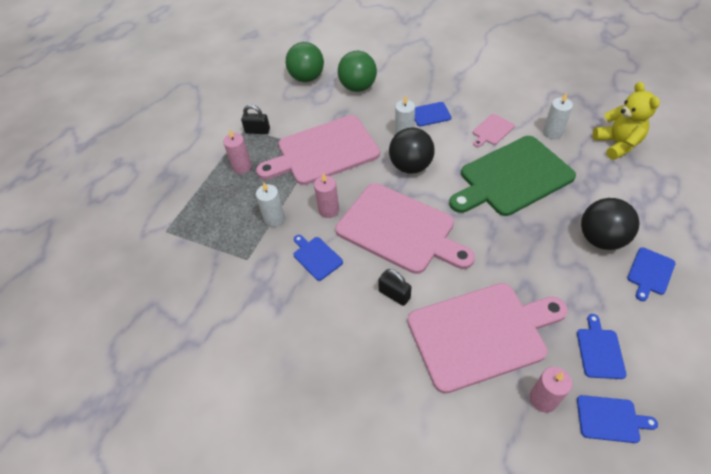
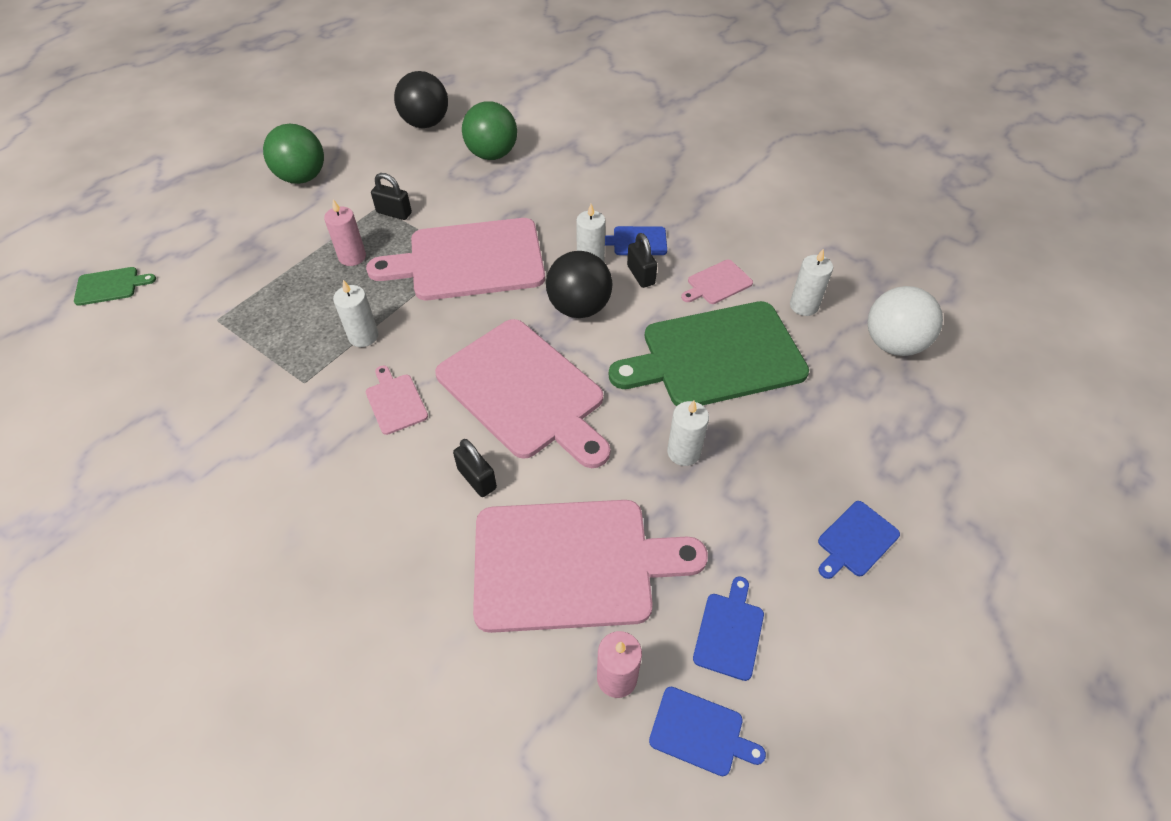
camera: 10 degrees right, 0 degrees up
blue cutting board [293,235,343,281] -> pink cutting board [366,366,428,435]
pink candle [314,173,339,218] -> none
green ball [338,51,377,92] -> green ball moved to [263,124,324,184]
black ball [581,198,640,250] -> black ball moved to [394,71,448,128]
yellow teddy bear [593,82,660,160] -> white ball [867,286,943,356]
none -> green cutting board [74,267,156,306]
none -> black padlock [627,233,657,288]
none -> white candle [667,400,709,466]

